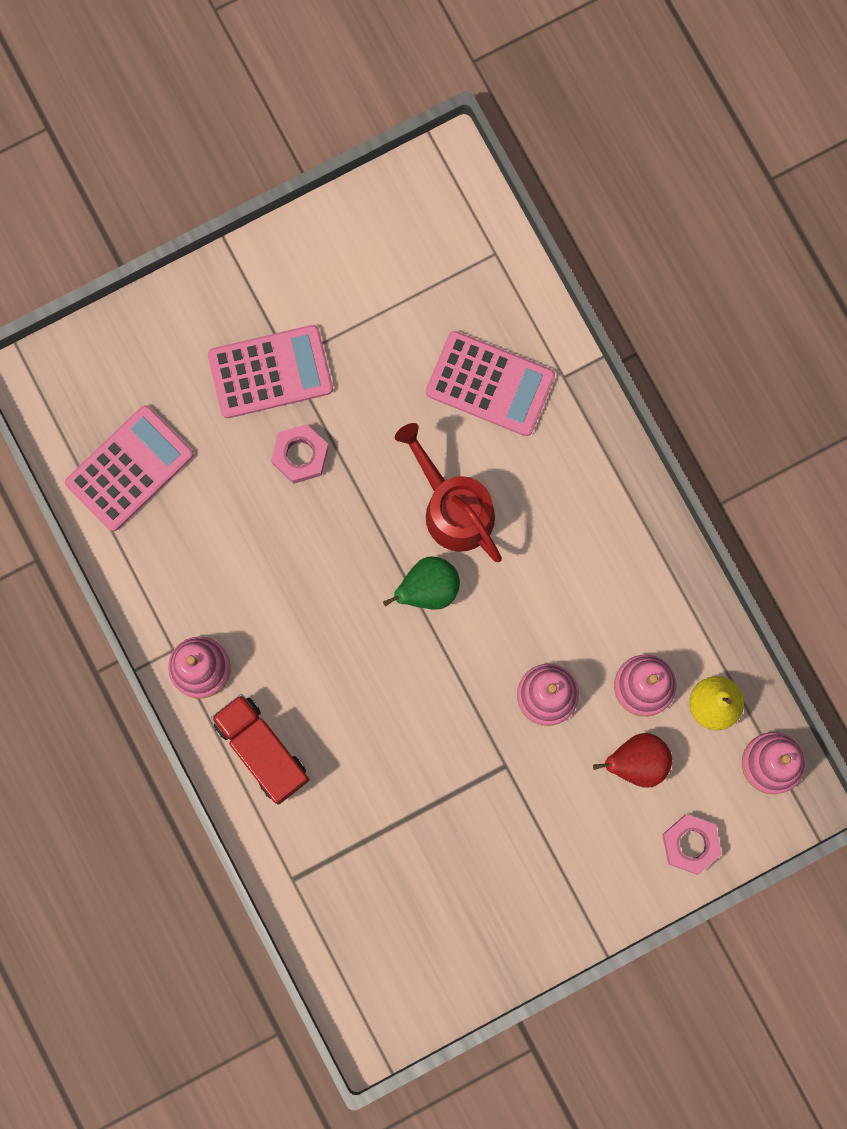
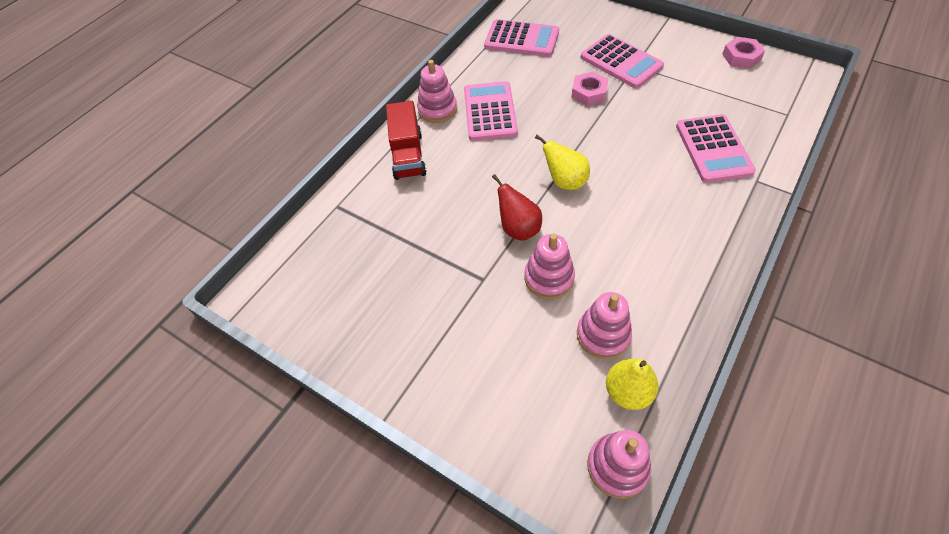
camera: 65 degrees right, 25 degrees down
red truck [211,694,309,804] -> red truck turned 150 degrees clockwise [386,101,427,180]
green pear [383,556,460,610] -> yellow pear [535,135,590,190]
red watering can [395,423,502,562] -> none
red pear [593,733,672,788] -> red pear moved to [492,174,542,241]
pink nut [662,814,722,874] -> pink nut moved to [722,37,765,69]
none -> pink calculator [464,81,518,141]

